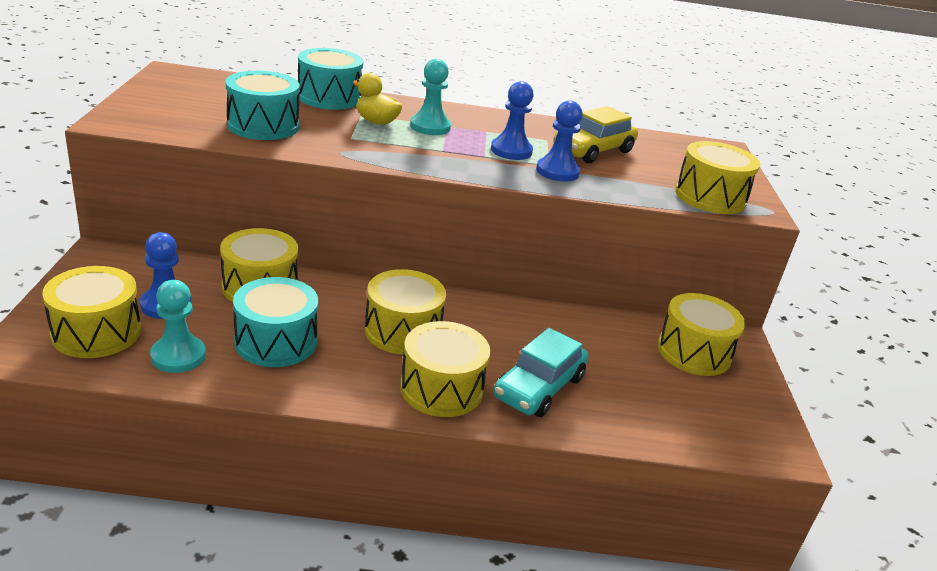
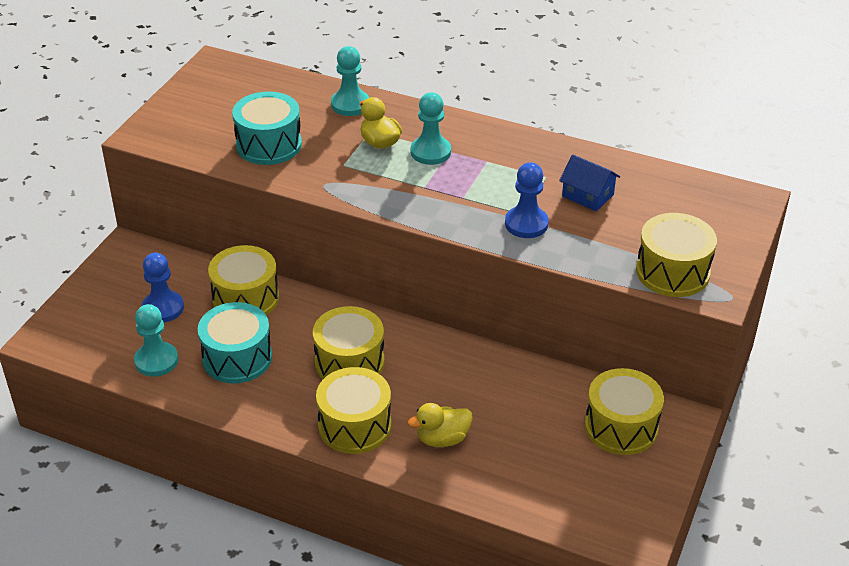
camera: 25 degrees right, 10 degrees up
yellow drum [42,266,141,358] -> none
turquoise drum [298,48,364,110] -> turquoise pawn [331,46,369,116]
blue pawn [491,81,534,160] -> none
turquoise car [494,328,589,417] -> yellow duck [408,403,473,447]
yellow car [553,106,638,163] -> blue house [559,155,620,211]

